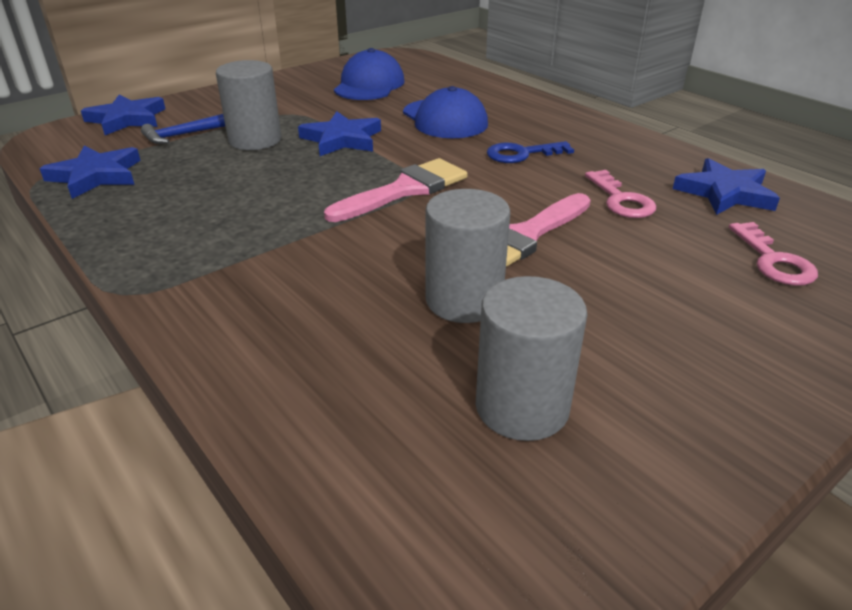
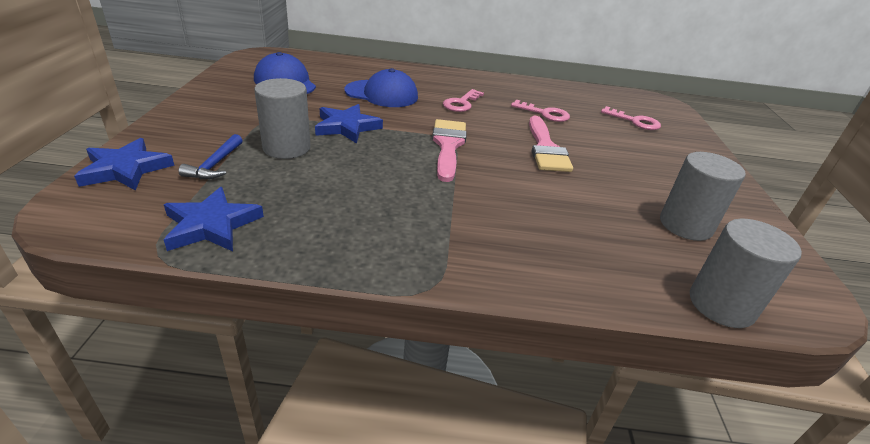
camera: 50 degrees left, 0 degrees up
grey cylinder [426,189,510,323] -> grey cylinder moved to [690,219,802,328]
blue key [487,141,574,163] -> pink key [443,89,484,112]
blue star [673,158,780,215] -> none

